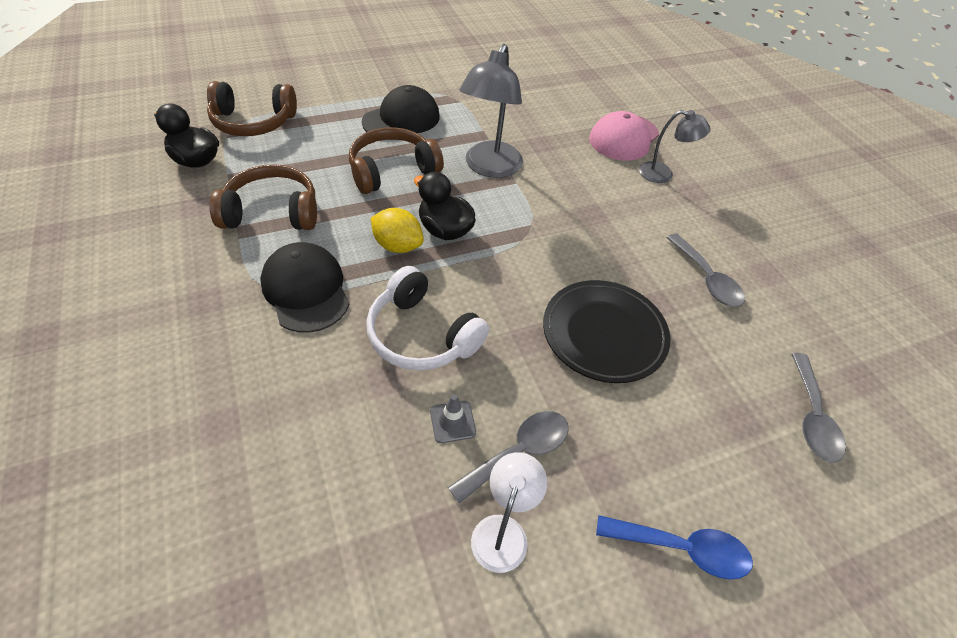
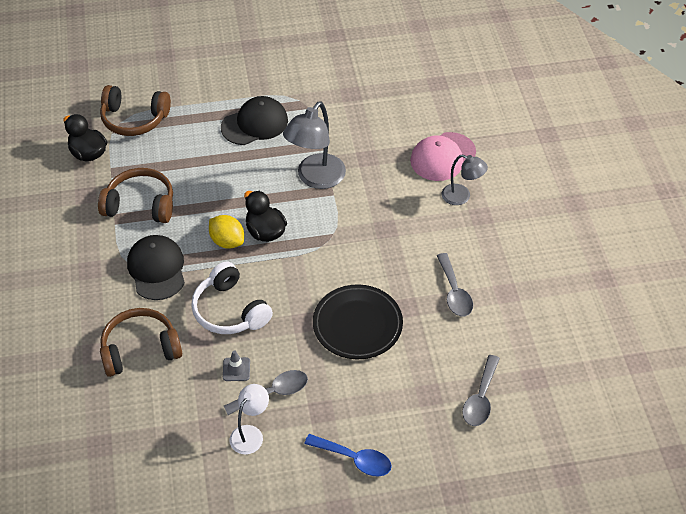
camera: 15 degrees right, 0 degrees up
brown headphones [349,127,444,194] -> brown headphones moved to [100,308,182,377]

